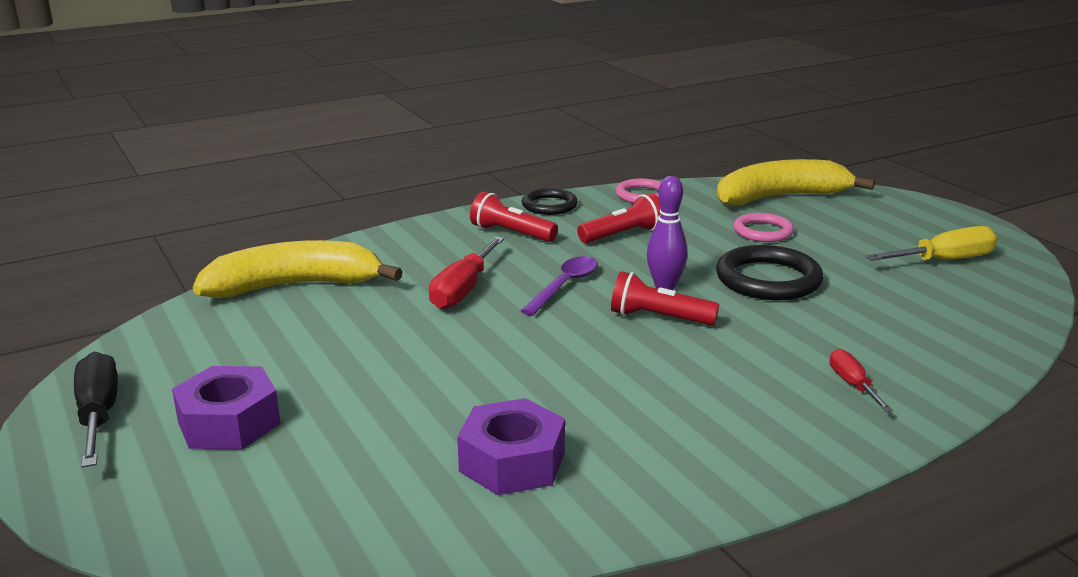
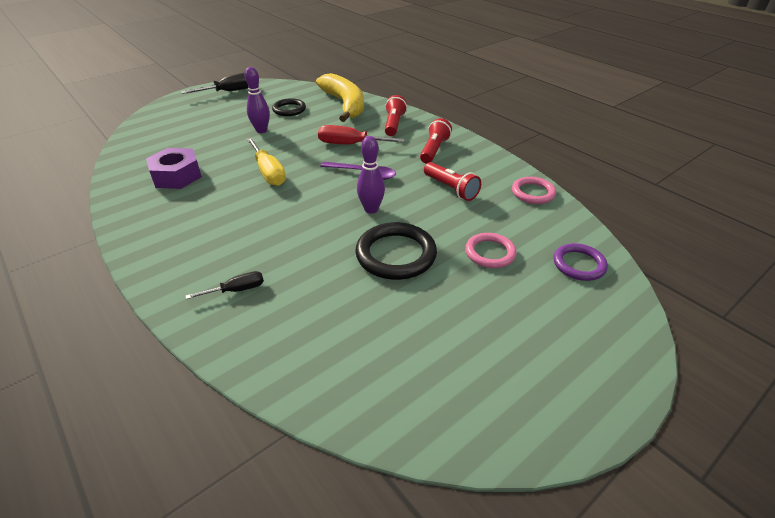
camera: 80 degrees right, 15 degrees up
purple nut [172,366,280,450] -> none
black ring [522,188,578,215] -> black ring moved to [272,98,306,116]
red flashlight [611,271,719,326] -> red flashlight moved to [385,95,407,136]
yellow banana [716,159,875,206] -> purple ring [554,243,608,281]
red screwdriver [830,349,893,412] -> black screwdriver [186,271,264,299]
yellow screwdriver [866,226,997,261] -> yellow screwdriver moved to [247,138,286,186]
none -> purple bowling pin [245,67,270,133]

